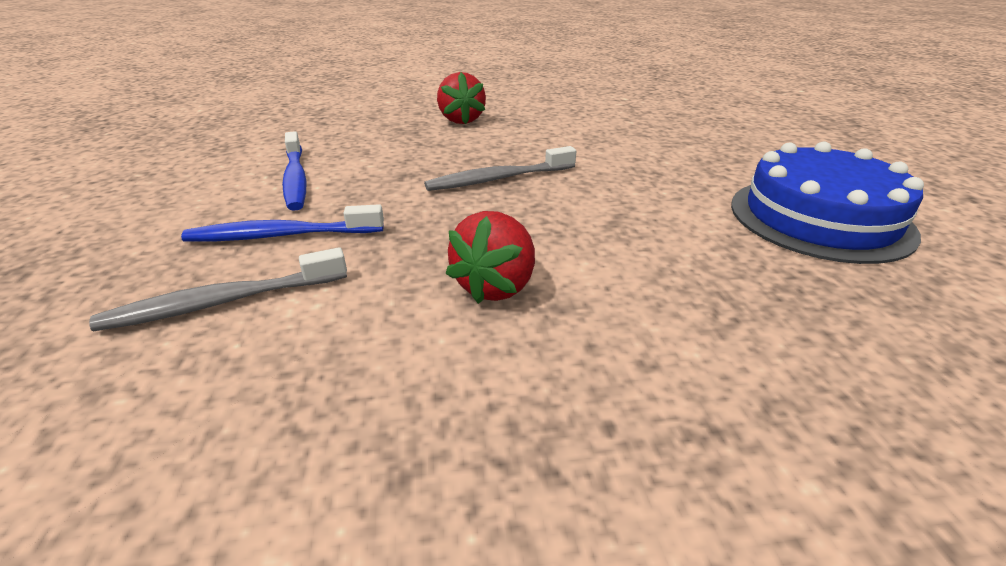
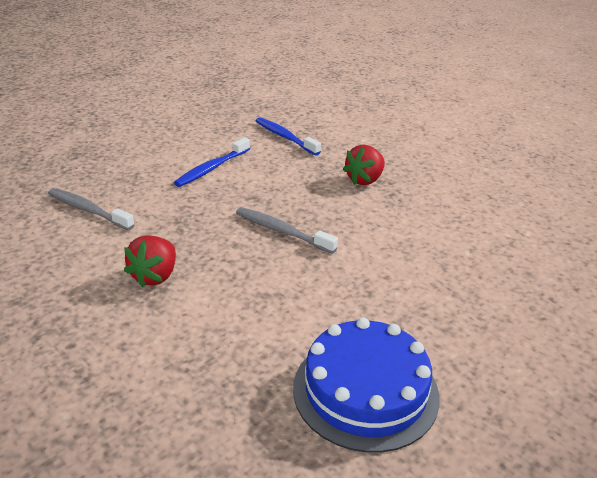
camera: 55 degrees right, 0 degrees up
blue toothbrush [181,204,384,242] -> blue toothbrush moved to [256,117,321,156]
red strawberry [445,211,535,304] -> red strawberry turned 60 degrees counterclockwise [124,235,176,287]

